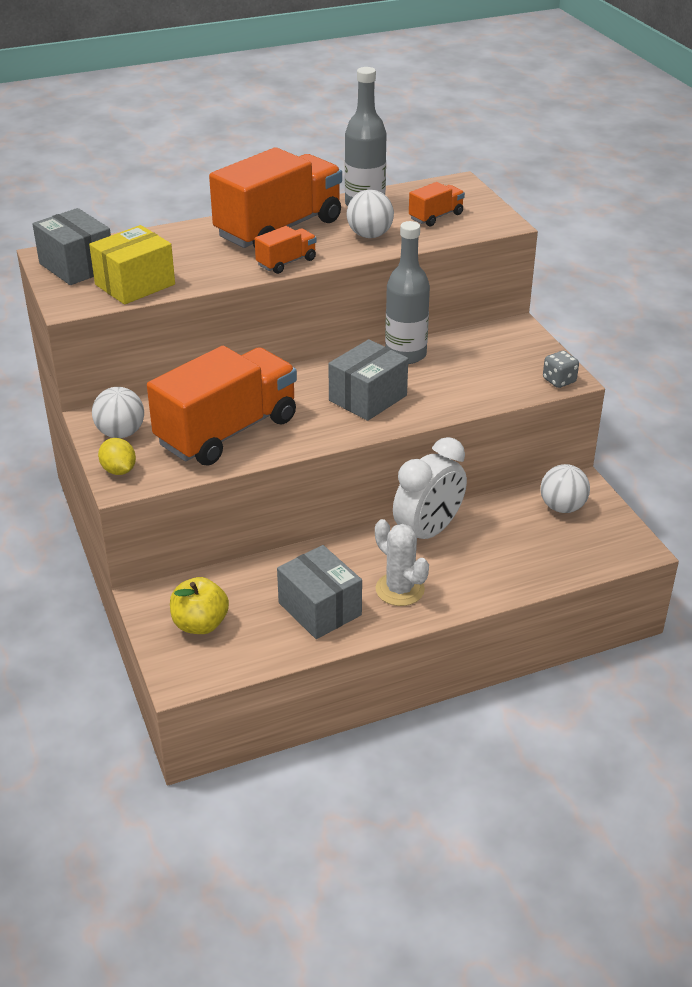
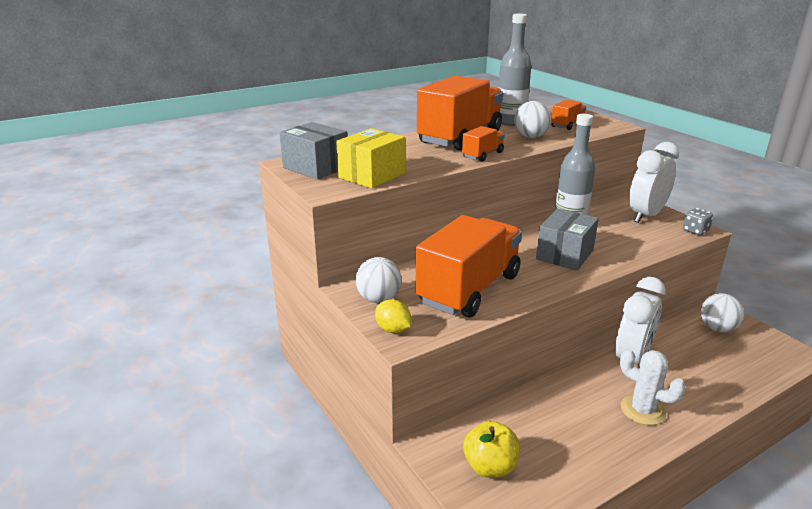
camera: 10 degrees left, 10 degrees down
grey box [277,545,362,639] -> none
none -> white clock [629,142,679,223]

